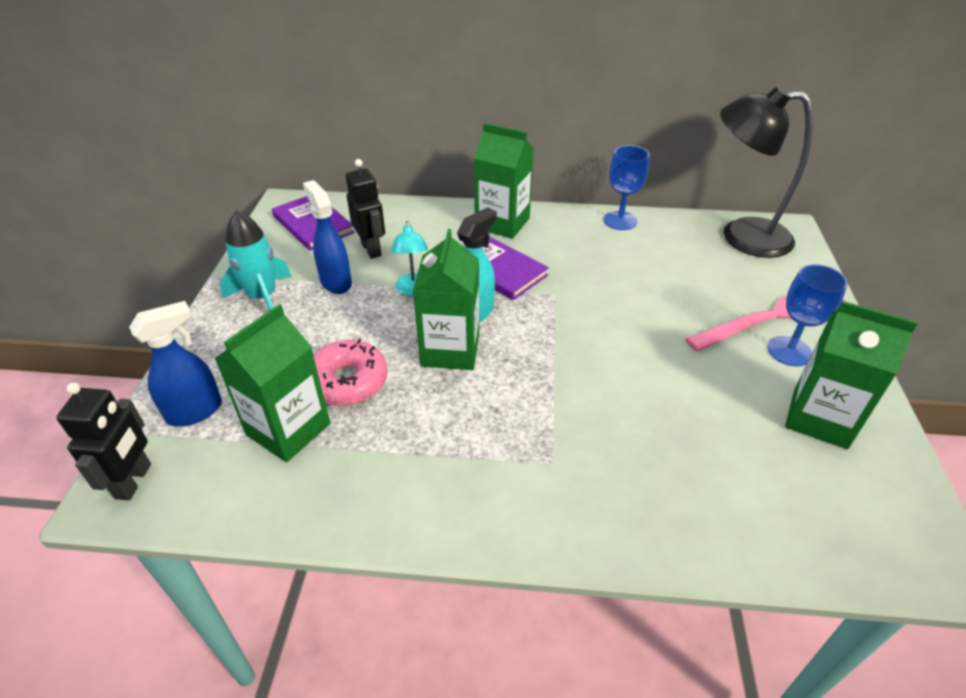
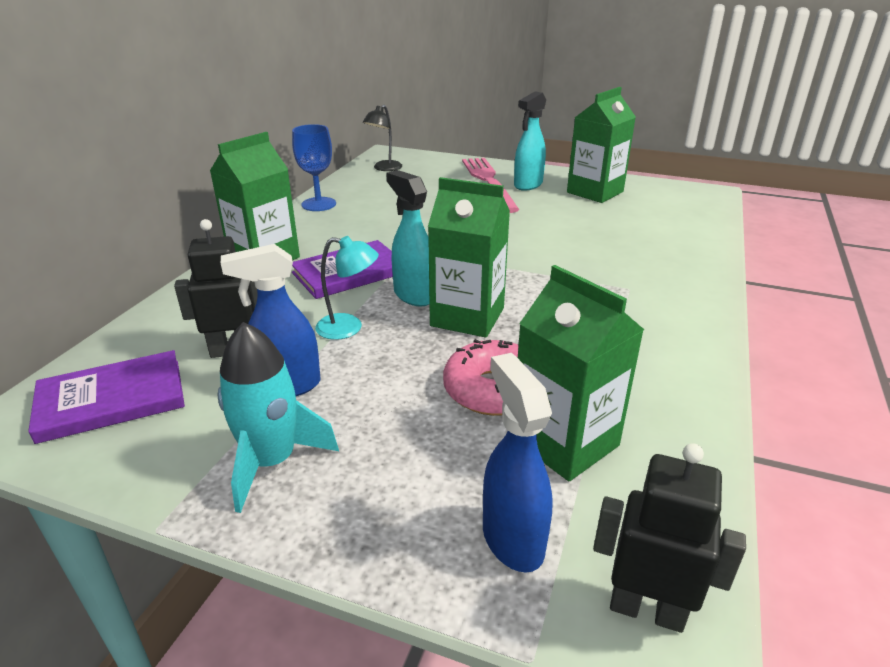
camera: 75 degrees left, 10 degrees down
black lamp [720,86,813,258] -> black lamp [363,105,402,171], size x0.48
blue goblet [767,264,848,366] -> turquoise spray bottle [514,91,546,191]

